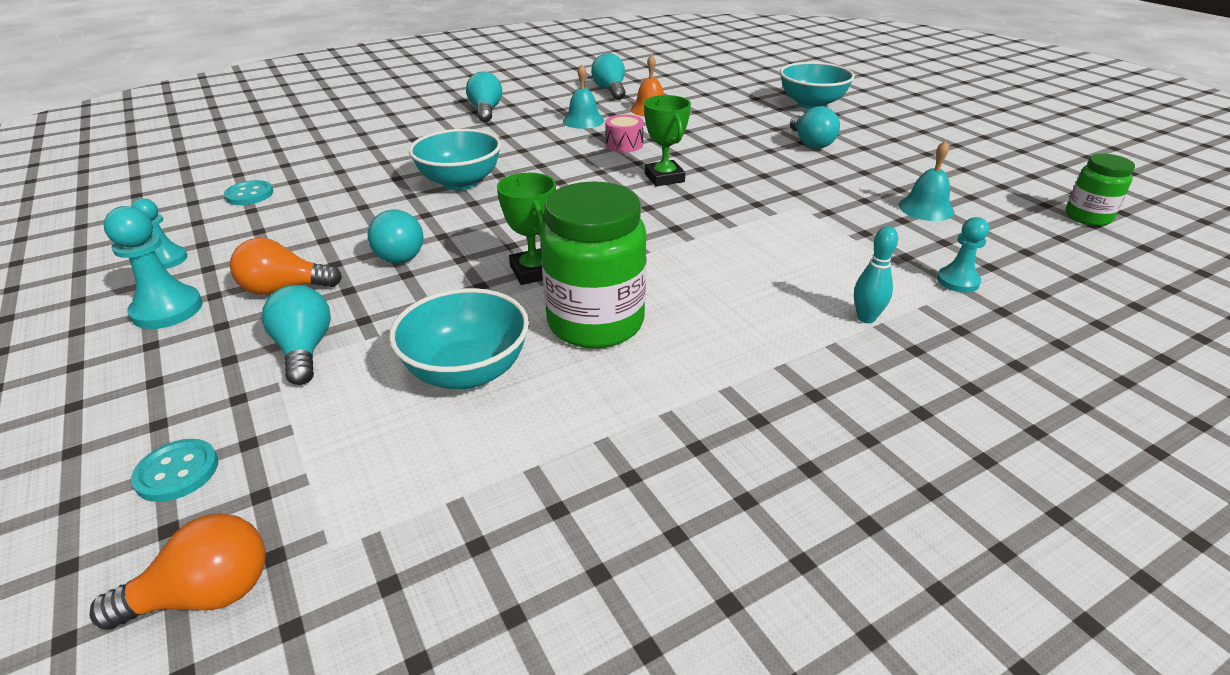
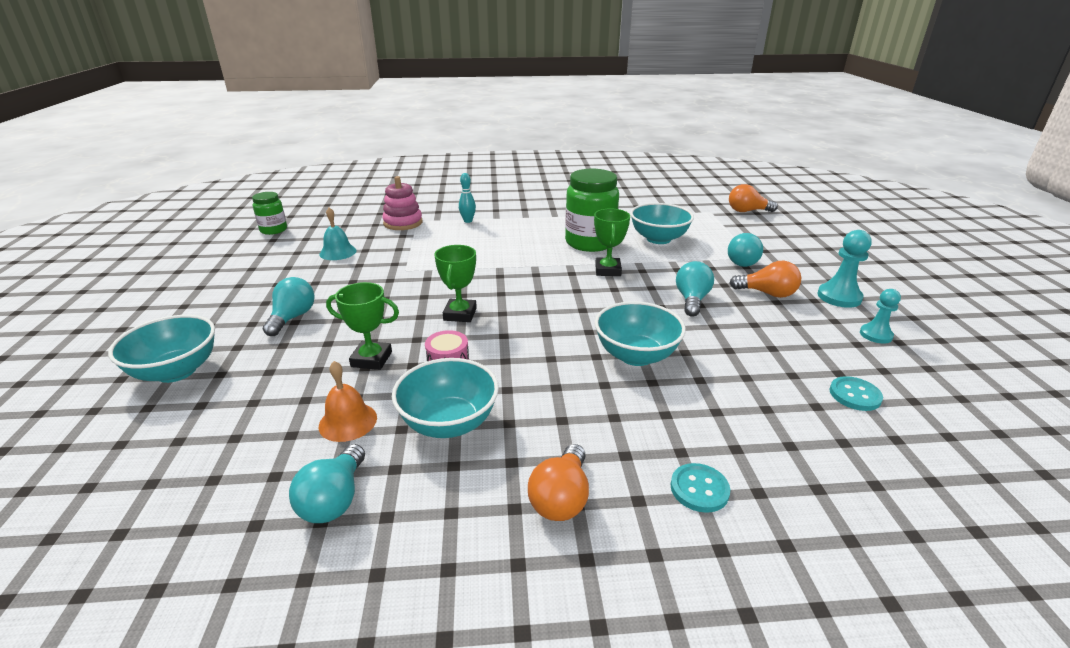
camera: 155 degrees left, 5 degrees down
turquoise button [131,439,218,502] -> turquoise button moved to [671,463,730,513]
turquoise light bulb [466,71,502,122] -> orange light bulb [528,444,589,521]
turquoise bell [563,64,604,129] -> turquoise bowl [392,358,499,438]
turquoise pawn [937,217,989,293] -> pink stacking toy [382,176,423,230]
none -> green trophy [326,282,399,370]

